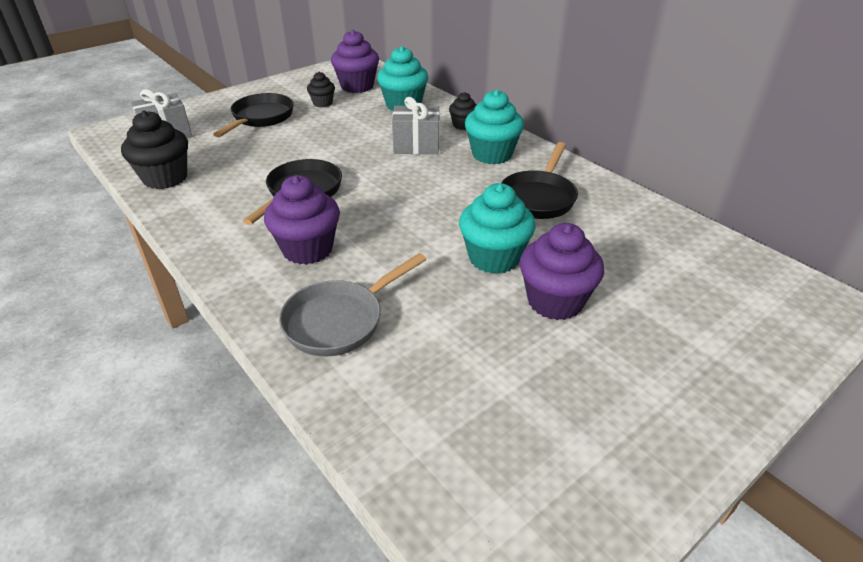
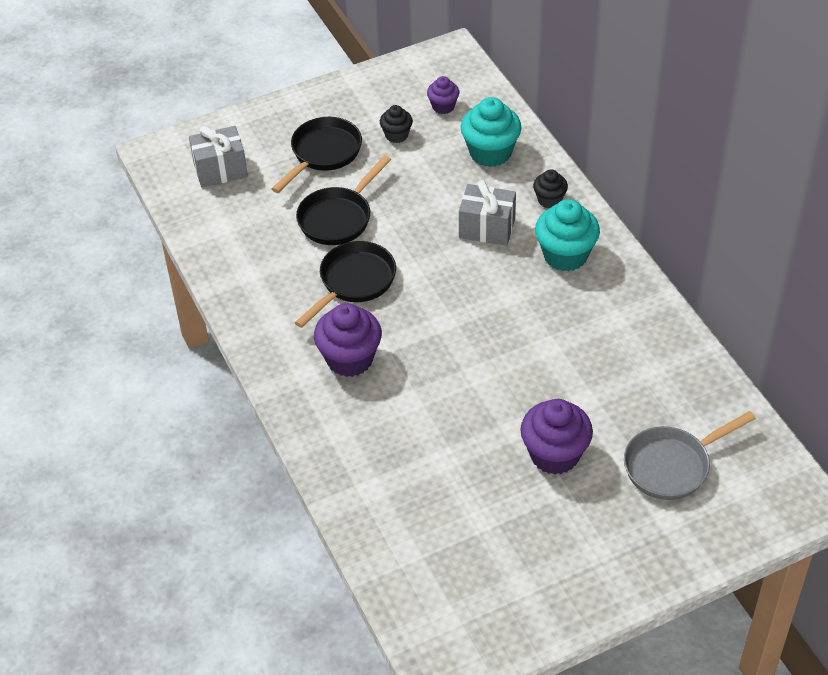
camera: 15 degrees right, 10 degrees up
black cupcake [121,110,188,189] -> none
grey pan [279,253,427,356] -> grey pan moved to [624,411,756,500]
purple cupcake [331,30,379,93] -> purple cupcake [427,76,459,114], size x0.56
turquoise cupcake [459,183,536,274] -> none
black pan [501,142,578,219] -> black pan moved to [296,155,391,245]

